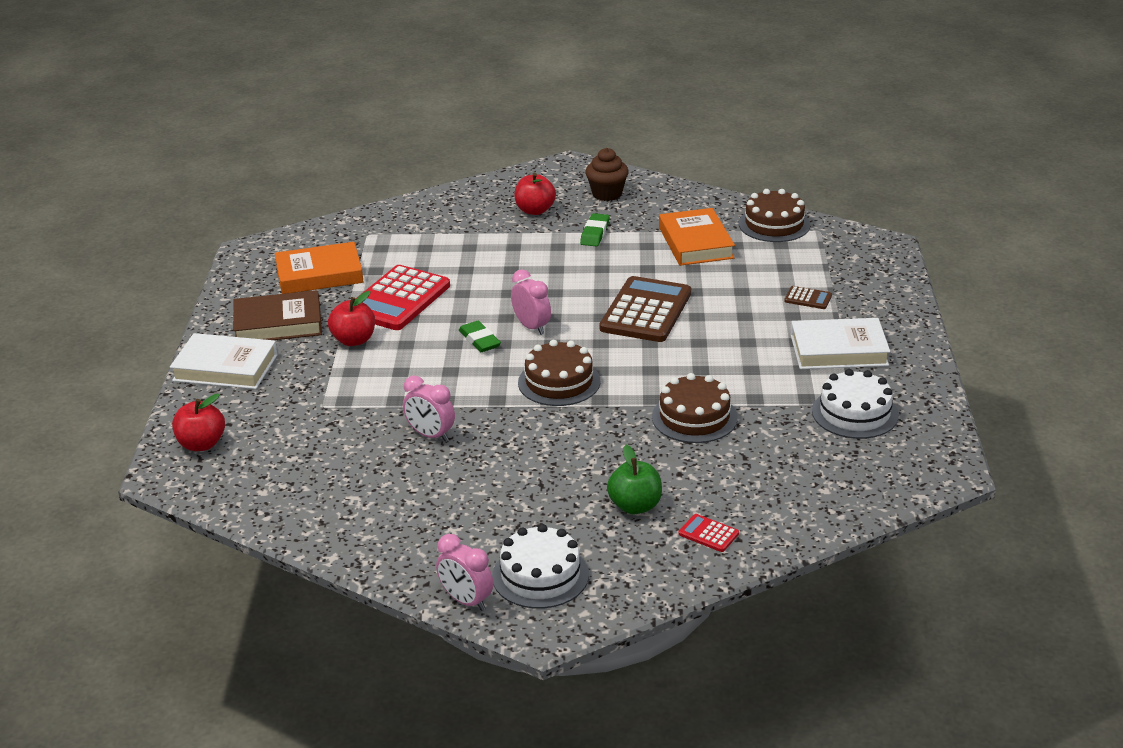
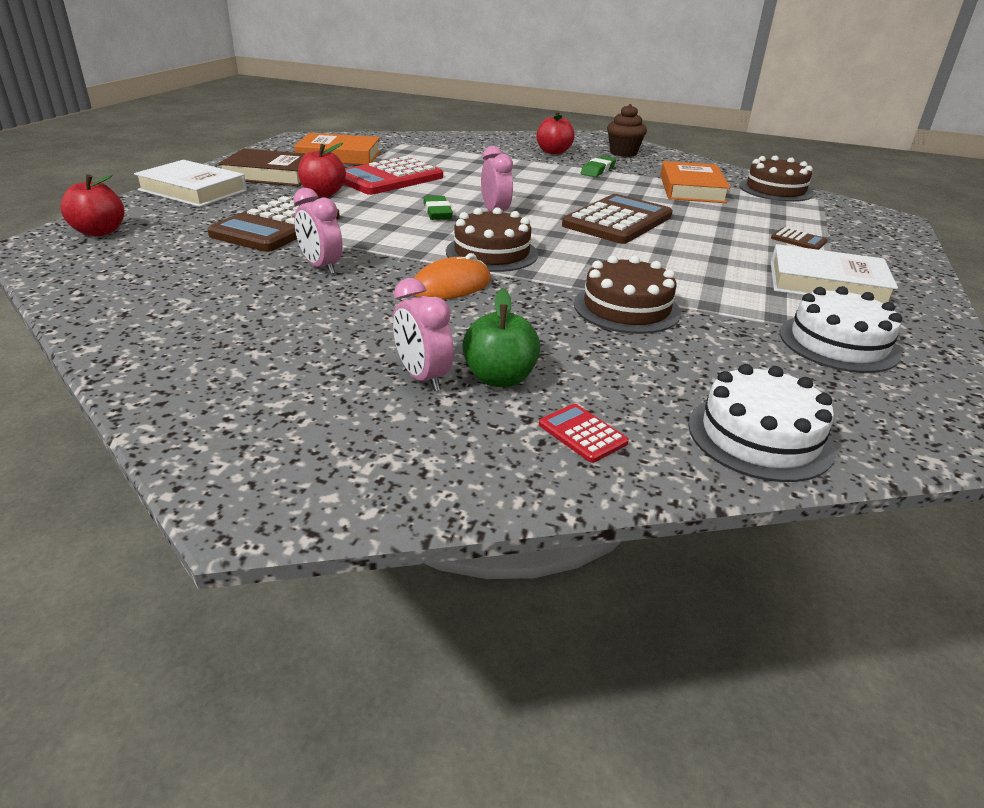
camera: 15 degrees right, 0 degrees up
pink clock [436,534,493,611] -> pink clock moved to [393,278,454,391]
white cake [492,524,589,609] -> white cake moved to [688,364,836,482]
none -> brown calculator [207,196,340,252]
none -> orange mouse [413,253,491,300]

